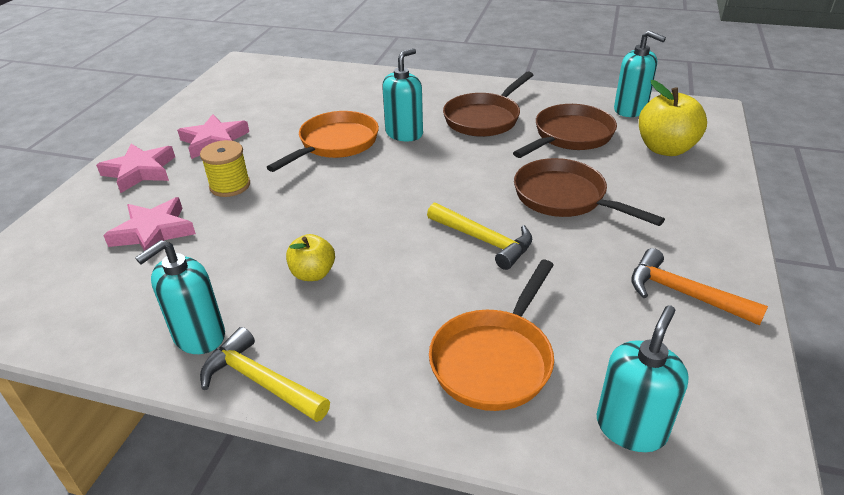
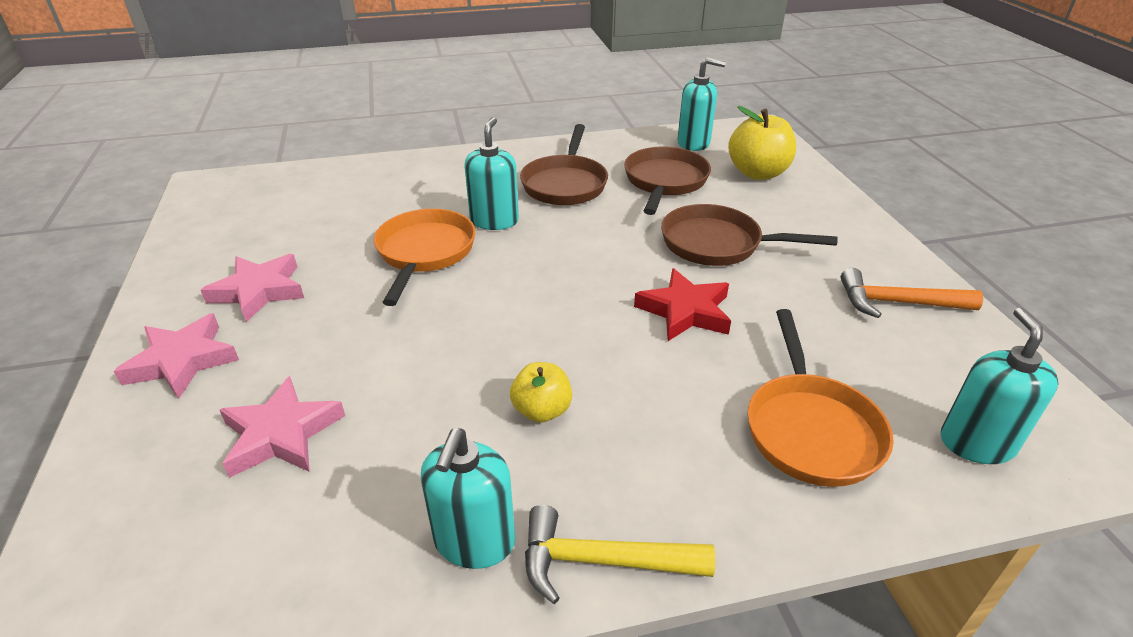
camera: 30 degrees left, 0 degrees up
yellow spool [200,140,250,197] -> none
yellow hammer [427,203,532,270] -> red star [634,268,731,341]

